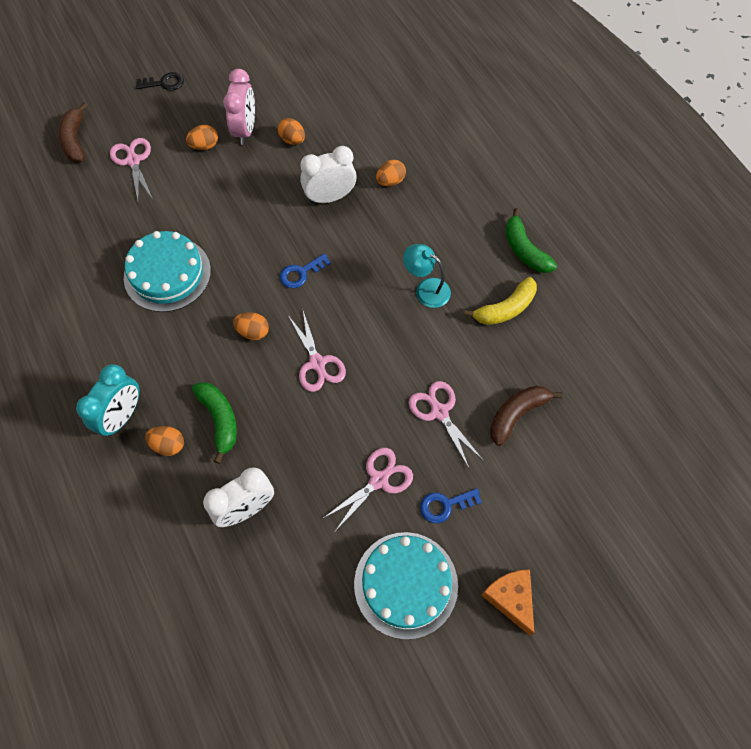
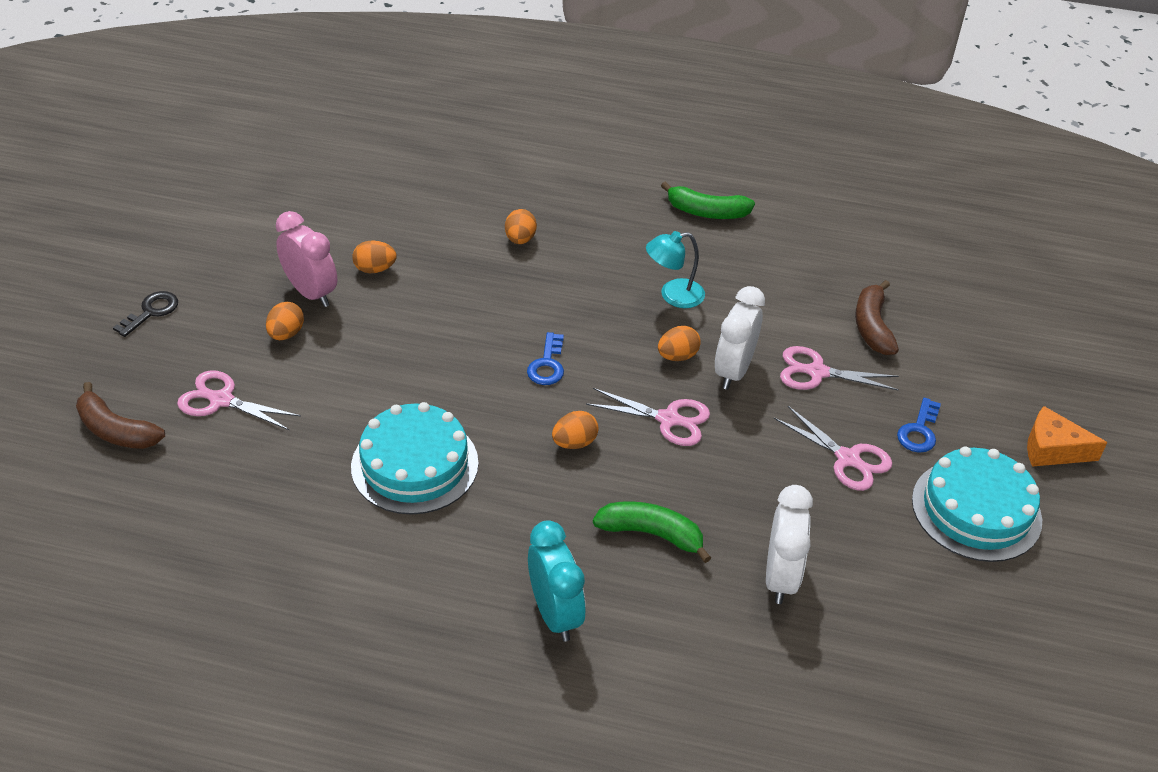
camera: 50 degrees left, 20 degrees down
orange egg [145,426,184,456] -> orange egg moved to [658,326,701,361]
white clock [300,146,357,204] -> white clock moved to [715,286,765,390]
pink scissors [322,448,413,530] -> pink scissors turned 135 degrees clockwise [774,406,892,491]
yellow banana [464,277,537,325] -> none

